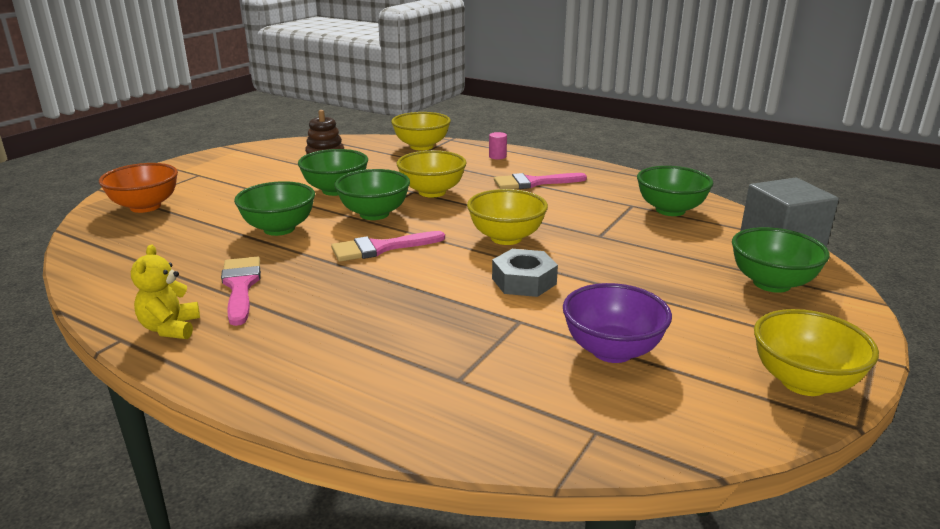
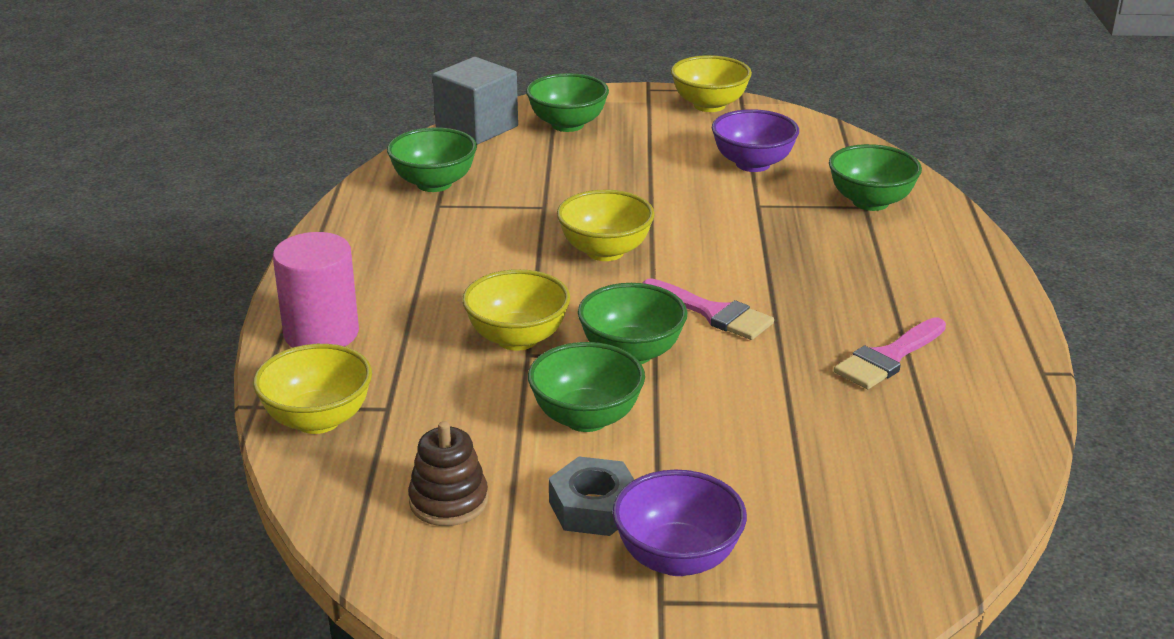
camera: 120 degrees left, 5 degrees up
orange bowl [99,163,178,213] -> none
yellow teddy bear [131,244,200,339] -> none
green bowl [234,181,315,236] -> green bowl moved to [829,144,922,211]
pink cylinder [489,132,507,160] -> pink cylinder [273,232,359,348], size x2.43
grey nut [492,249,558,297] -> grey nut moved to [549,457,634,536]
pink brush [494,173,587,189] -> none
none -> purple bowl [613,470,747,576]

